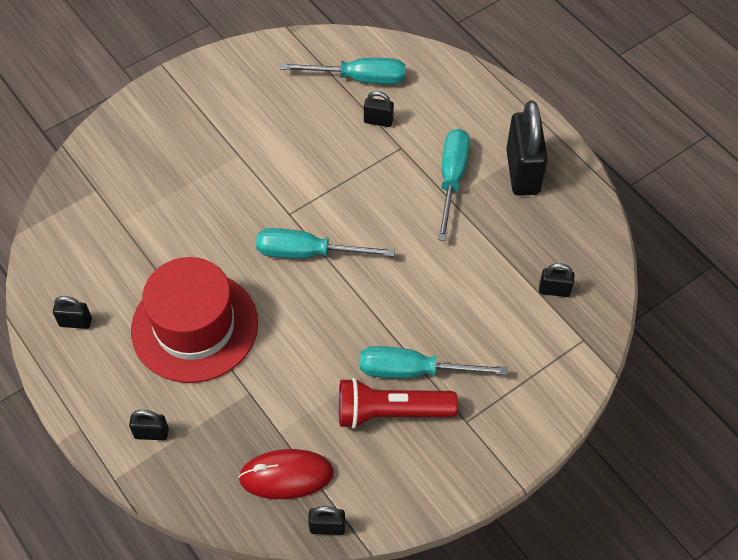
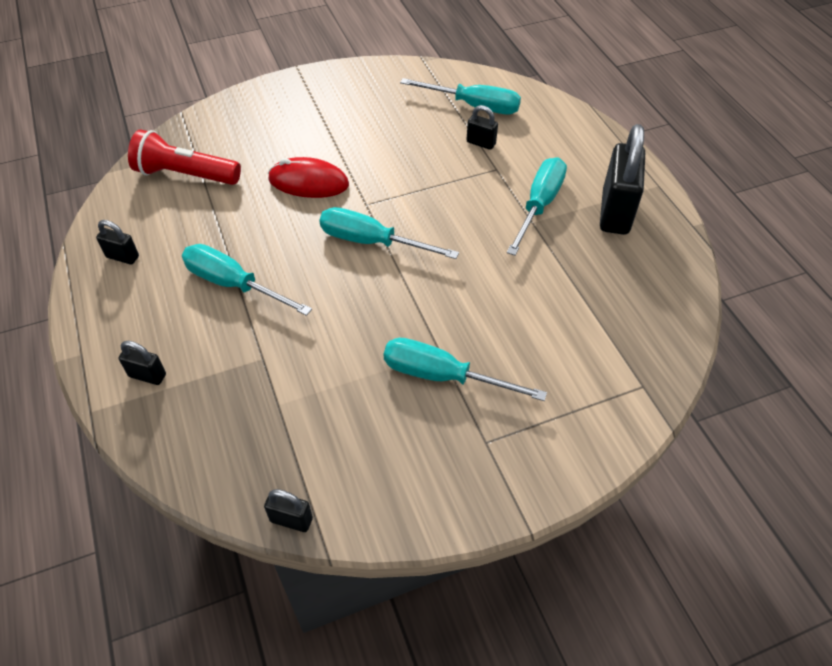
camera: 15 degrees right, 5 degrees down
red hat [131,257,258,383] -> turquoise screwdriver [182,244,312,316]
red mouse [238,449,334,499] -> red mouse moved to [268,157,349,198]
red flashlight [339,378,458,429] -> red flashlight moved to [128,129,241,185]
black padlock [539,263,574,297] -> none

